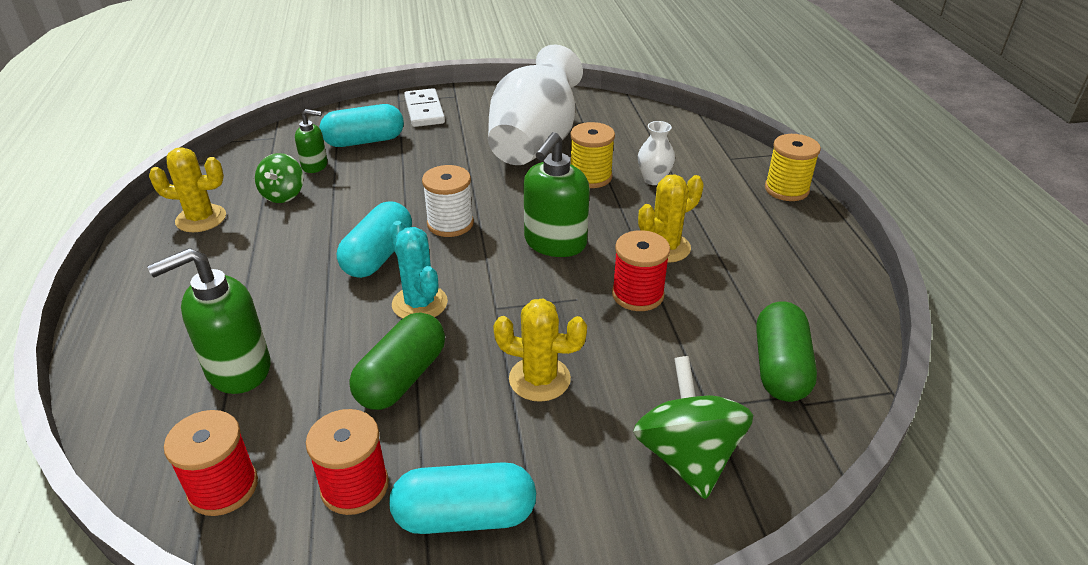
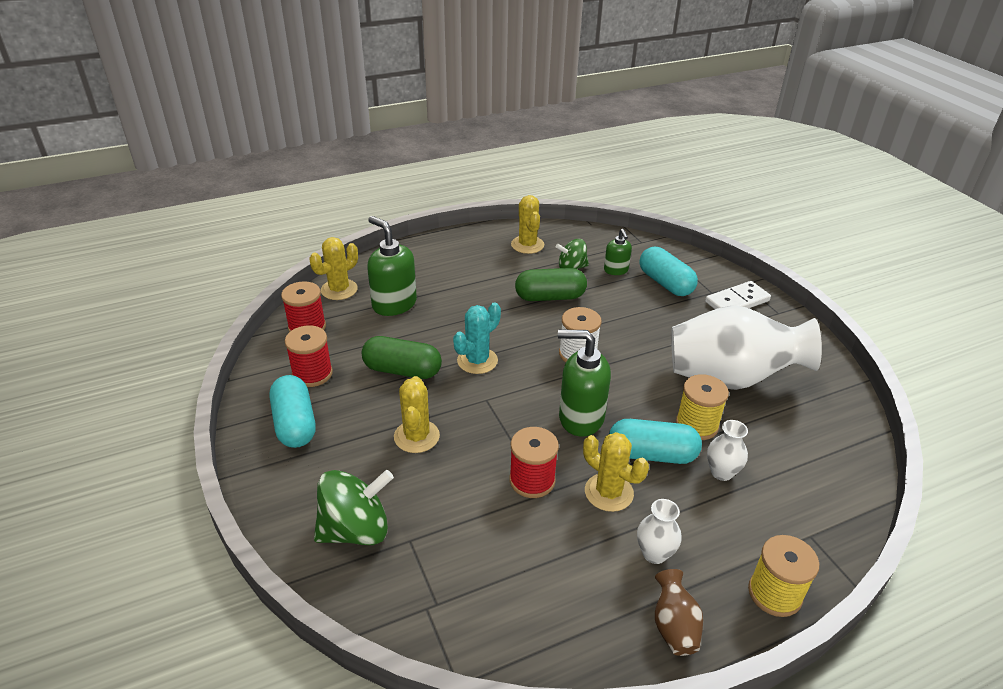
camera: 75 degrees right, 0 degrees up
turquoise capsule [337,201,412,278] -> turquoise capsule moved to [609,419,702,464]
green capsule [756,301,817,402] -> green capsule moved to [515,268,587,301]
none -> yellow cactus [310,237,358,300]
none -> white vase [637,499,682,564]
none -> brown vase [655,569,703,656]

